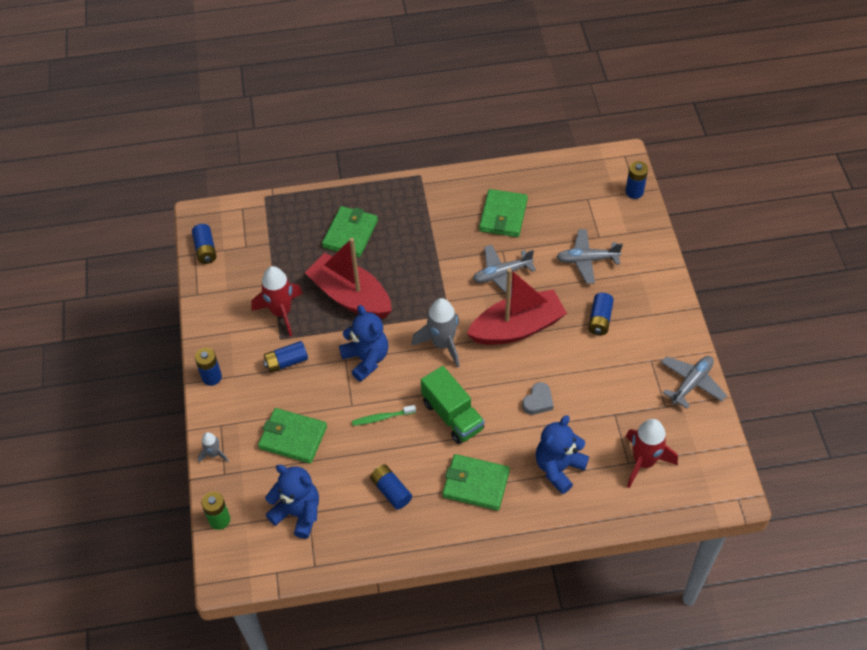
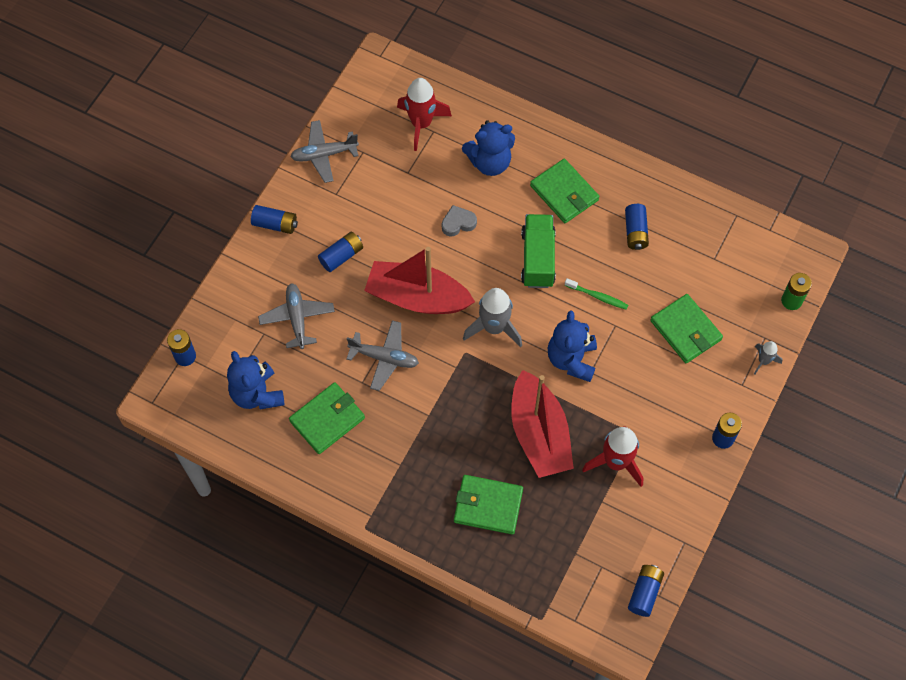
camera: 145 degrees left, 10 degrees up
blue battery [263,341,308,373] -> blue battery moved to [251,205,298,234]
blue teddy bear [265,465,319,539] -> blue teddy bear moved to [227,351,285,409]
green wallet [322,206,378,258] -> green wallet turned 45 degrees clockwise [454,475,523,535]
grey plane [557,229,623,284] -> grey plane turned 135 degrees counterclockwise [258,283,335,349]

